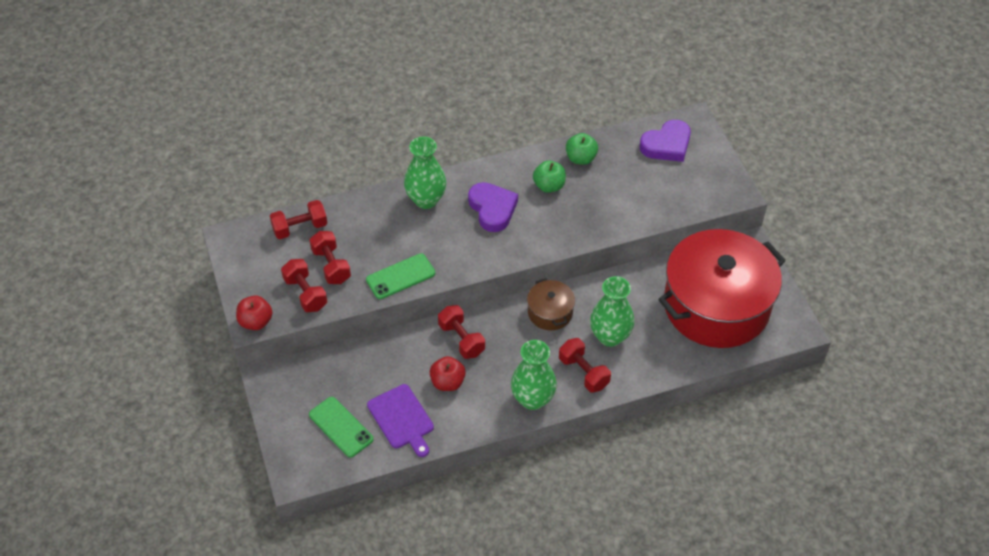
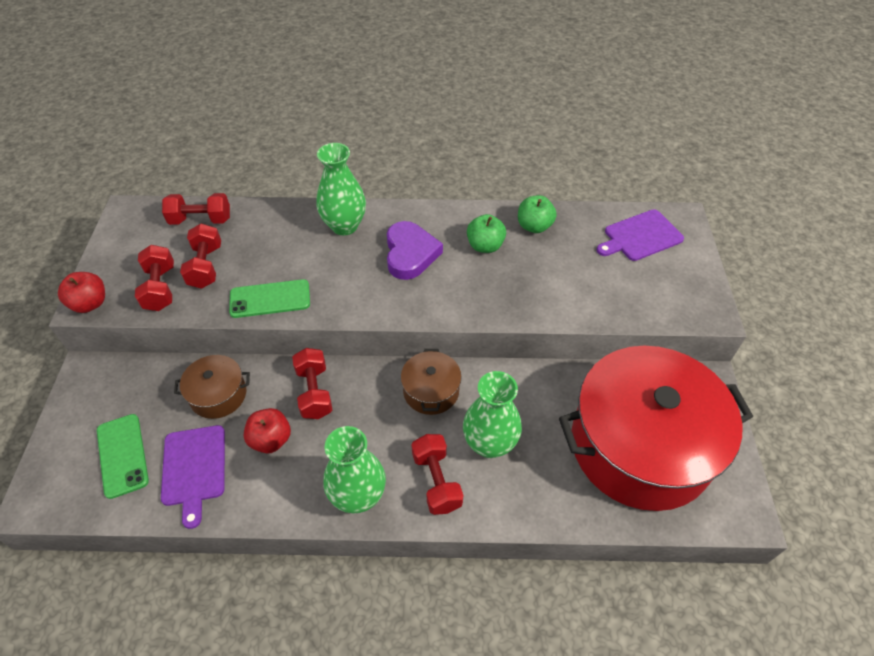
camera: 20 degrees right, 0 degrees up
purple heart [640,120,691,162] -> purple cutting board [597,209,684,261]
none -> brown pot [174,355,250,419]

